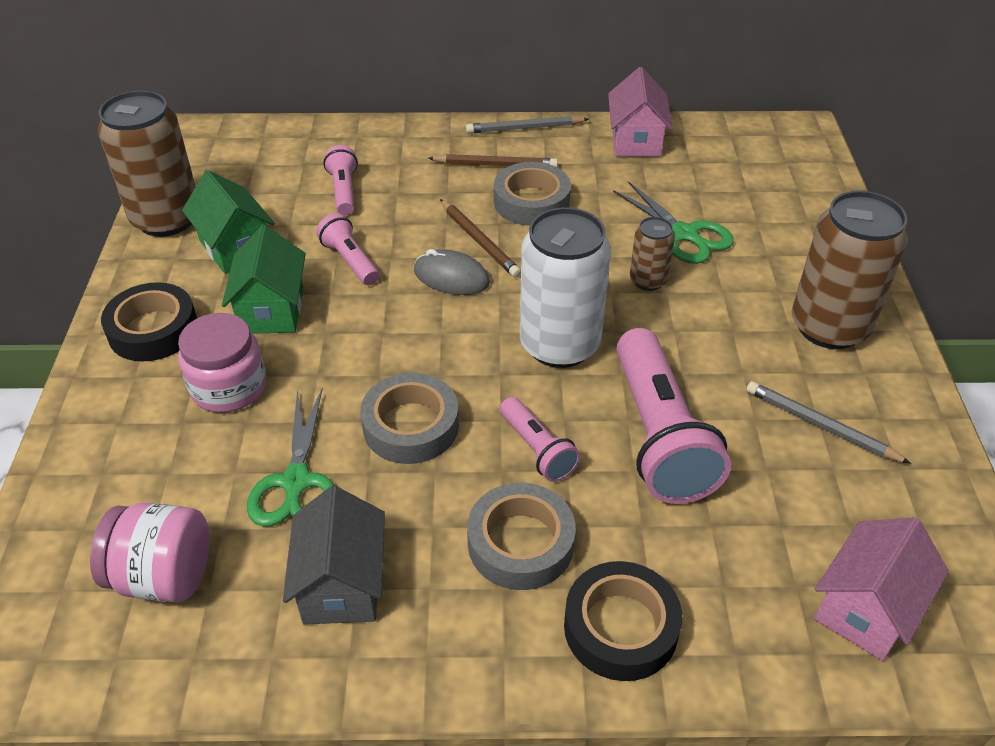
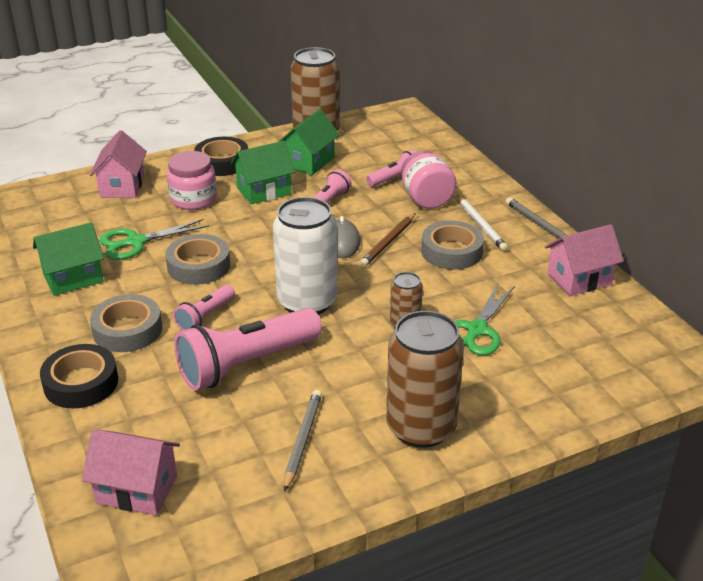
camera: 65 degrees right, 10 degrees down
pink jar [90,503,209,603] -> pink jar moved to [401,150,457,209]
grey house [283,486,385,625] -> green house [33,222,104,296]
brown pencil [428,154,558,167] -> white pencil [457,195,508,251]
none -> pink house [90,130,147,198]

